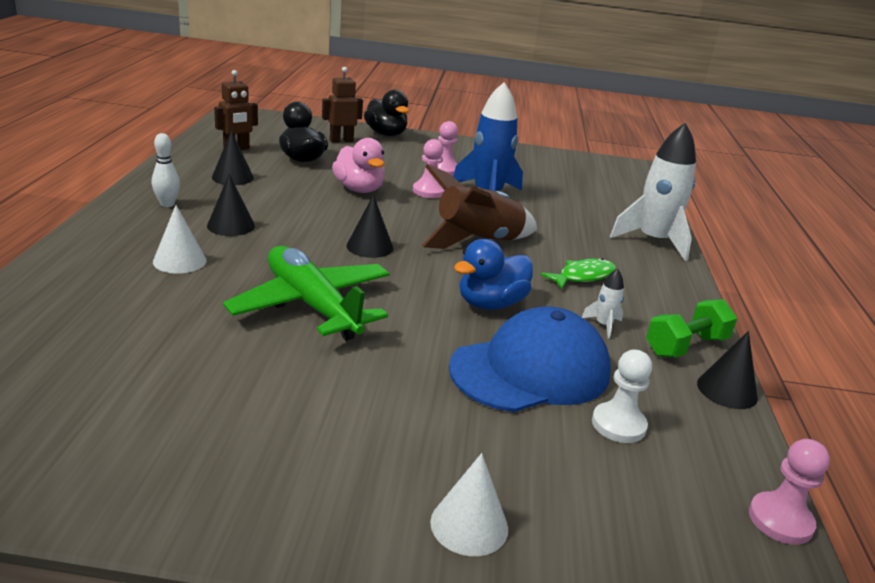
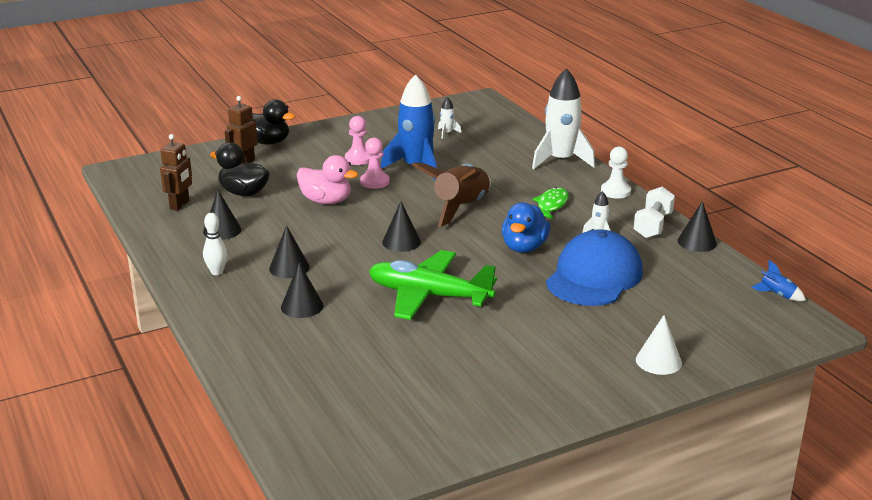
camera: 30 degrees left, 0 degrees up
white cone [153,205,207,274] -> black cone [281,262,323,318]
white pawn [592,350,652,443] -> white pawn moved to [601,147,631,199]
green dumbbell [646,299,737,357] -> white dumbbell [633,186,675,239]
pink pawn [749,439,830,545] -> blue rocket [751,260,806,301]
none -> white rocket [438,97,461,139]

